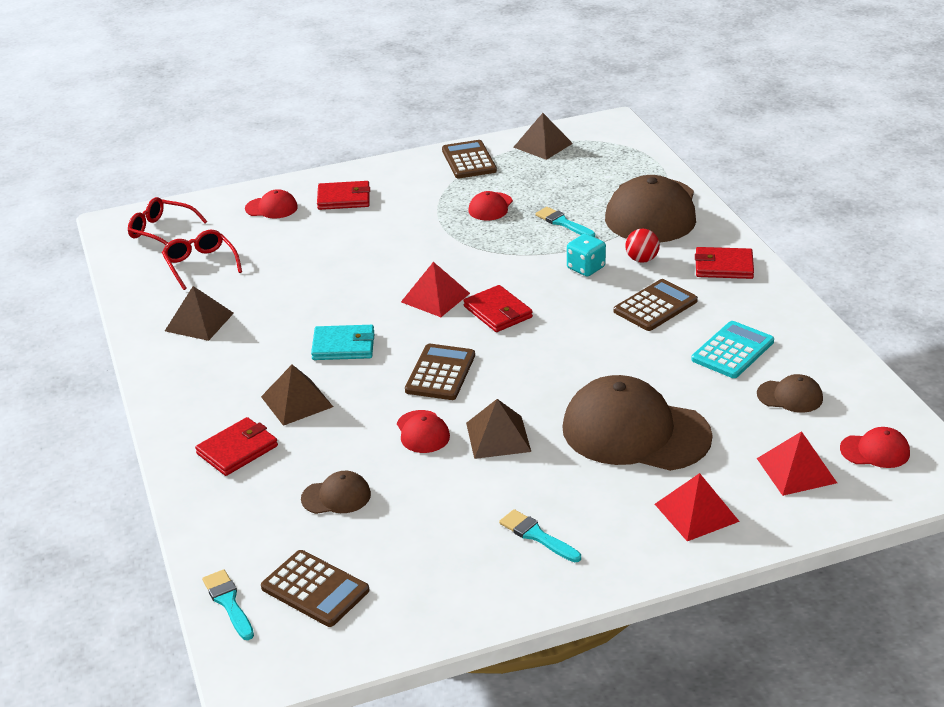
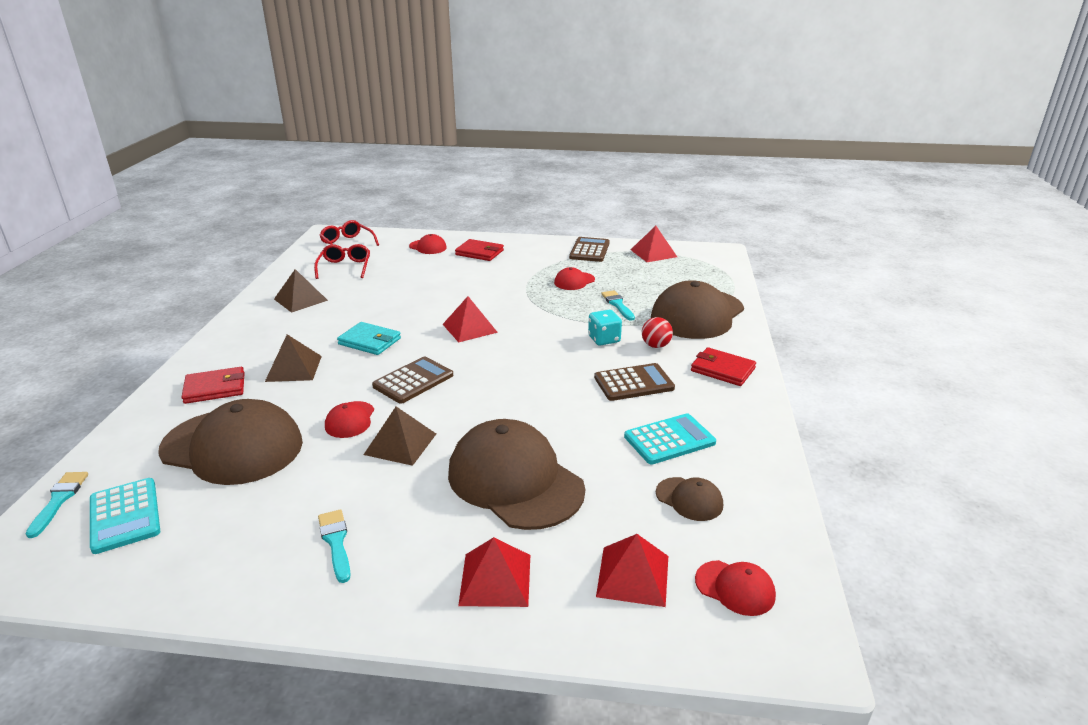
camera: 25 degrees right, 5 degrees down
brown calculator [261,550,369,627] -> turquoise calculator [90,478,160,554]
brown cap [301,471,371,514] -> brown cap [158,399,303,485], size x2.25
red wallet [463,285,533,332] -> none
brown pyramid [513,113,573,160] -> red pyramid [630,226,677,262]

